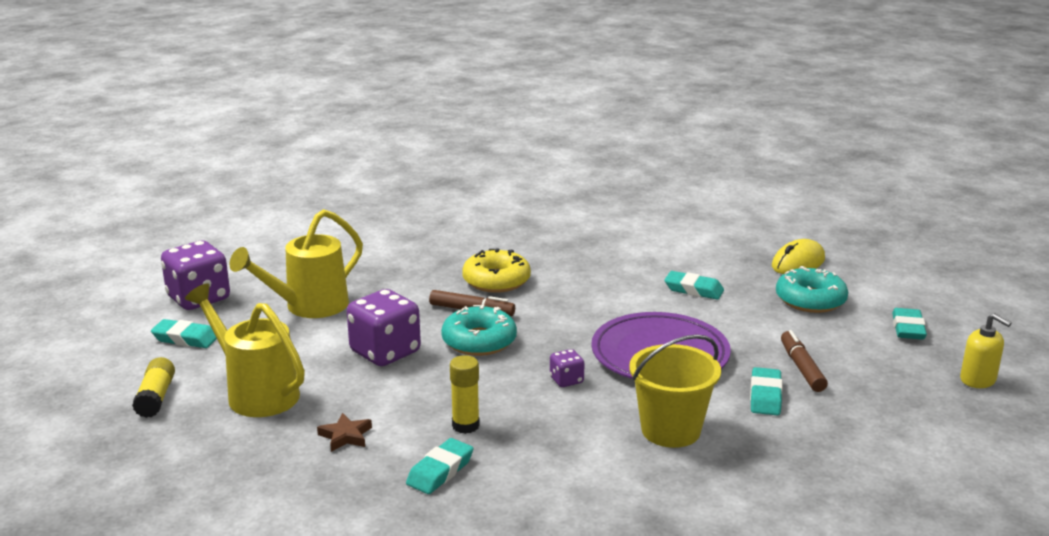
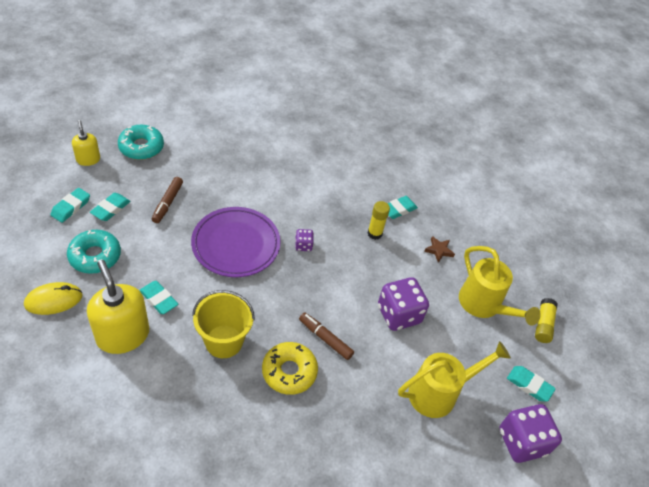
camera: 165 degrees left, 25 degrees up
turquoise donut [441,305,517,356] -> turquoise donut moved to [118,125,164,160]
yellow bucket [629,334,721,448] -> yellow bucket moved to [192,290,255,358]
turquoise eraser [750,367,783,415] -> turquoise eraser moved to [90,193,130,221]
none -> yellow soap dispenser [87,260,149,354]

